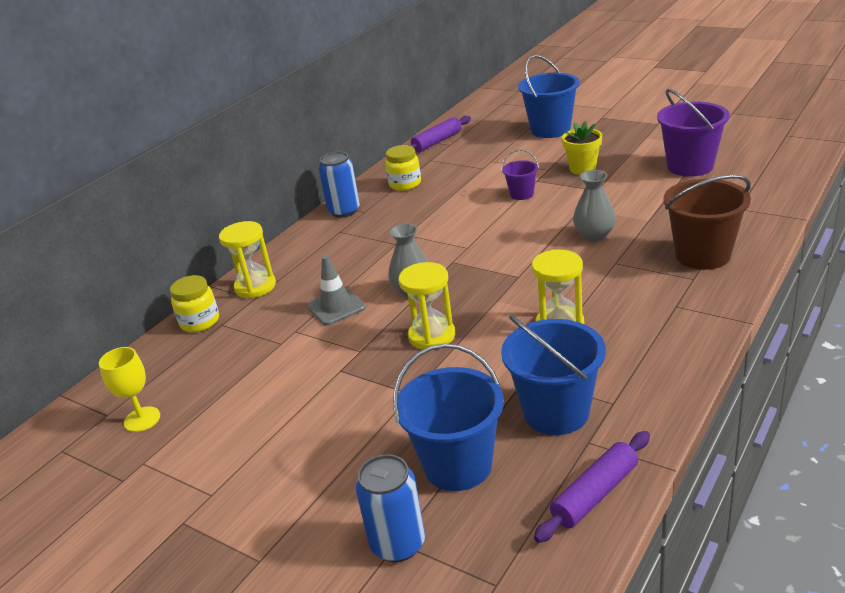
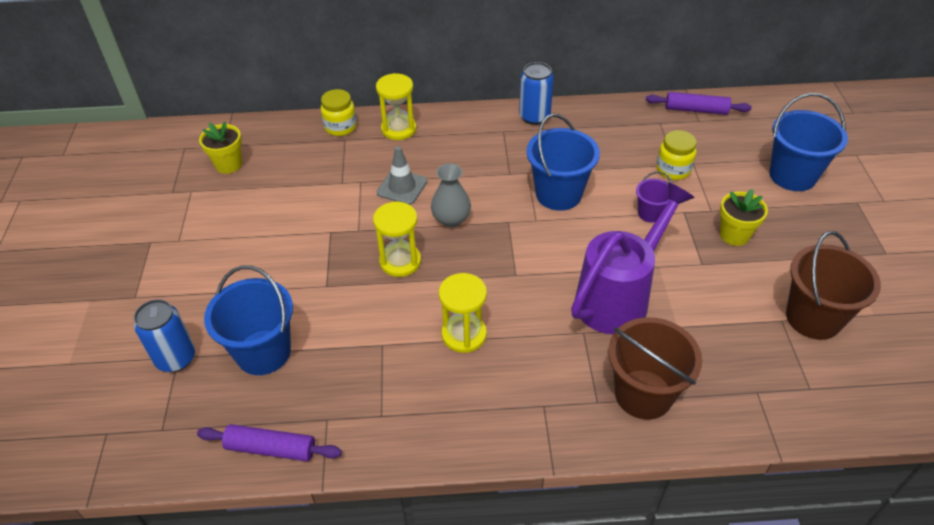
camera: 50 degrees right, 15 degrees up
yellow goblet [99,347,160,432] -> yellow flower pot [199,122,242,174]
yellow jar [385,145,421,191] -> yellow jar moved to [656,130,697,180]
blue bucket [501,315,606,435] -> blue bucket moved to [526,114,600,211]
grey vase [573,170,616,242] -> purple watering can [571,182,695,334]
purple bucket [657,89,730,177] -> brown bucket [786,231,881,340]

